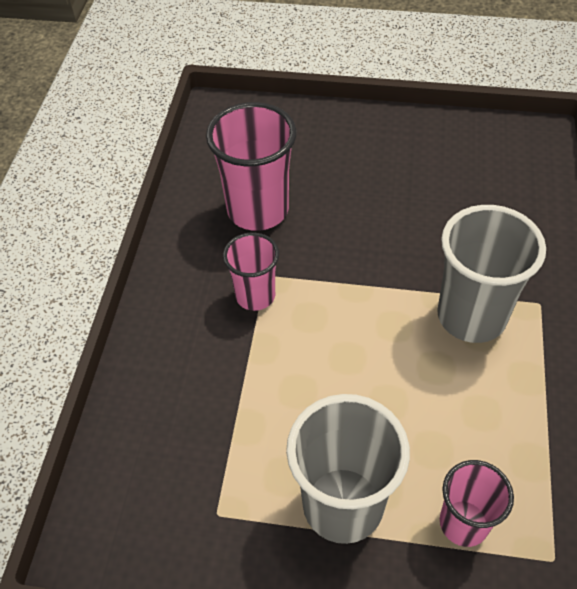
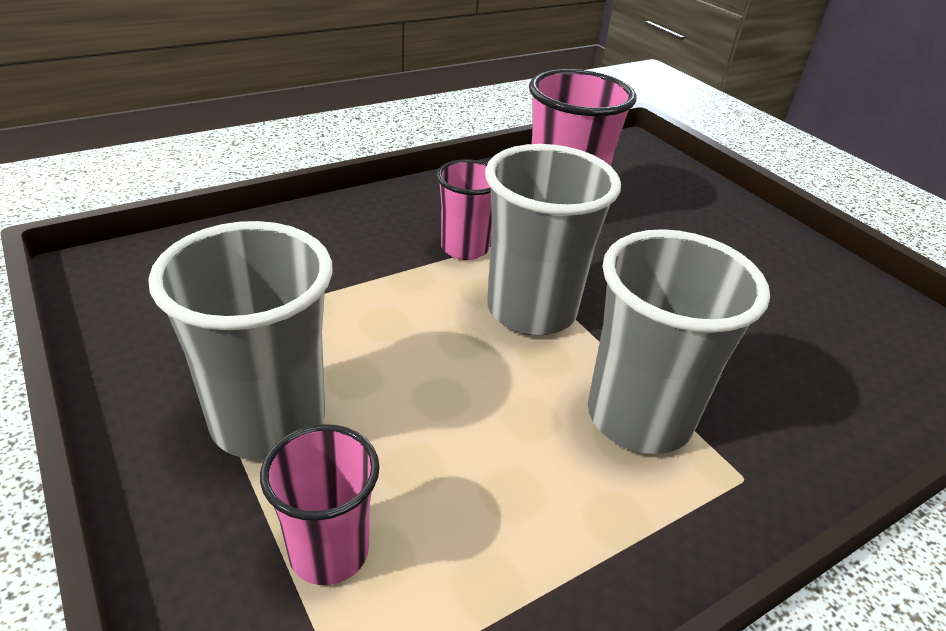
camera: 45 degrees right, 15 degrees down
none -> grey cup [485,144,621,336]

